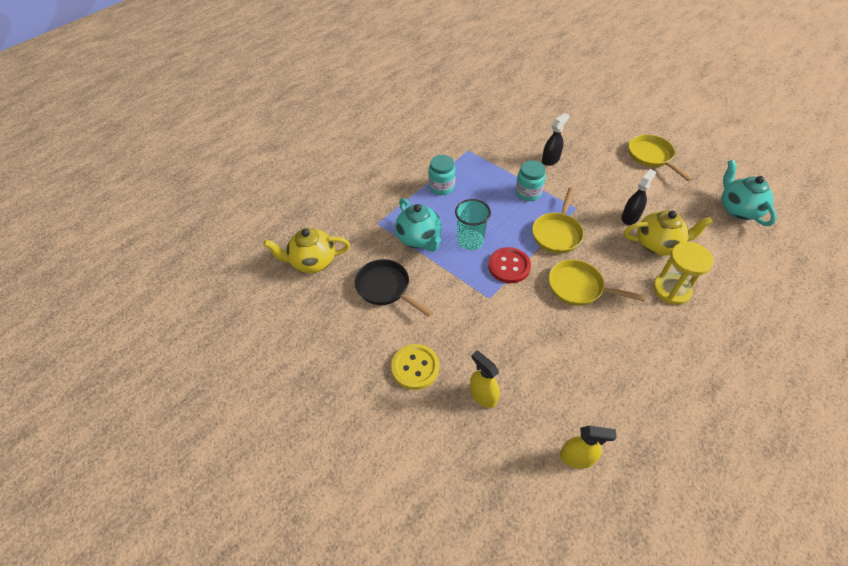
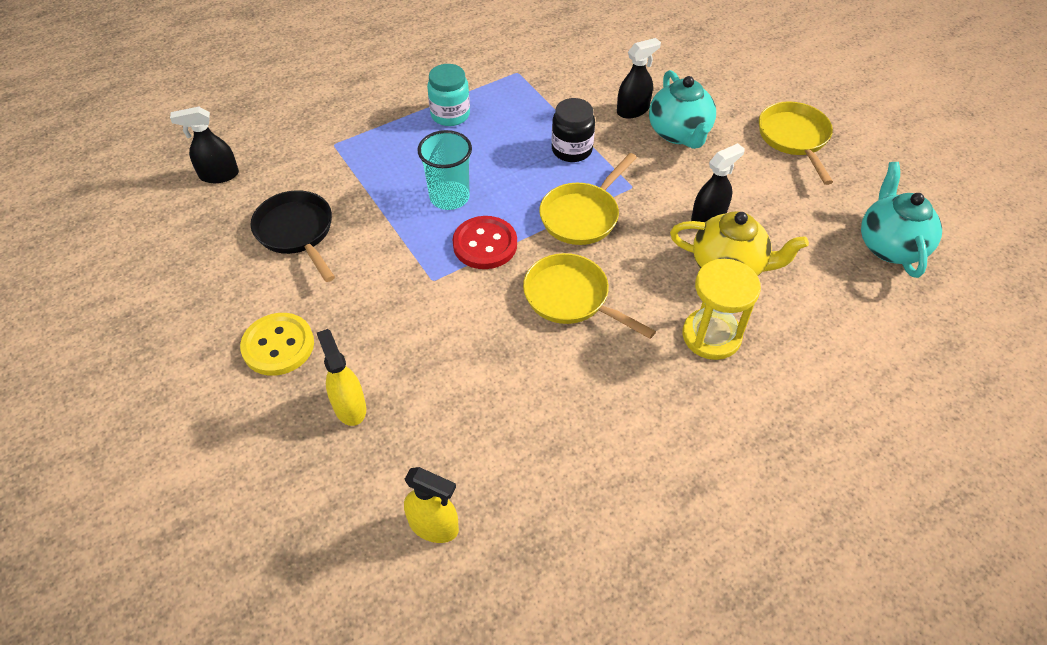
camera: 15 degrees right, 0 degrees up
yellow teapot [263,228,350,273] -> black spray bottle [170,107,239,183]
turquoise teapot [395,198,442,252] -> turquoise teapot moved to [649,70,716,149]
turquoise jar [515,160,546,201] -> black jar [552,98,595,162]

